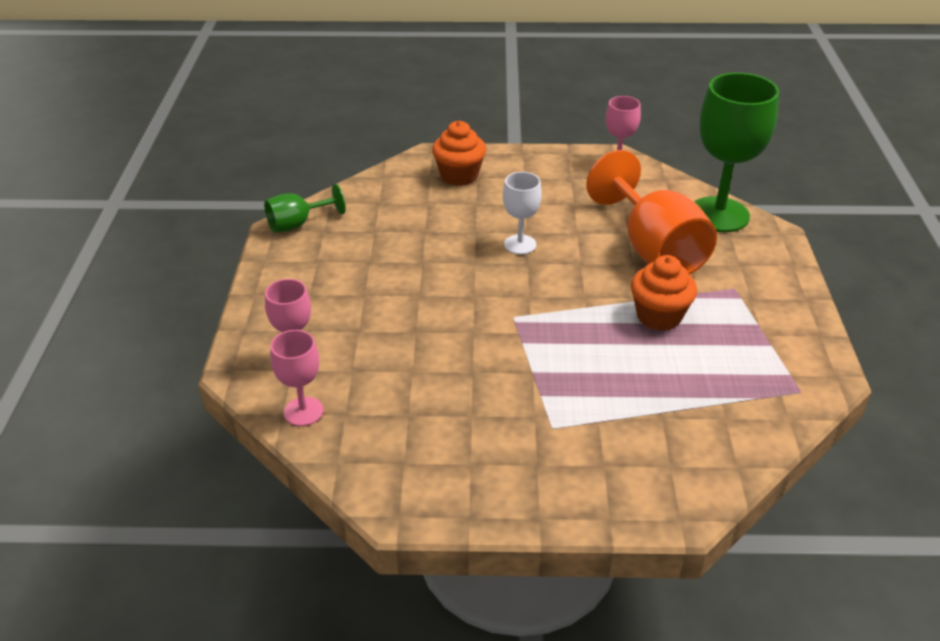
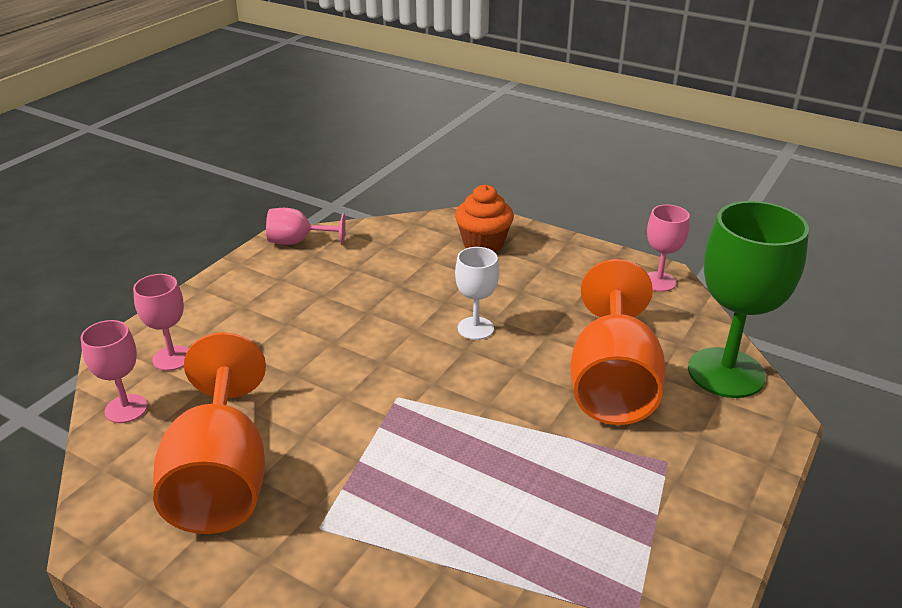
camera: 30 degrees right, 5 degrees down
green goblet [264,184,346,233] -> pink goblet [266,208,346,245]
orange cupcake [631,255,697,331] -> none
none -> orange goblet [153,332,266,534]

